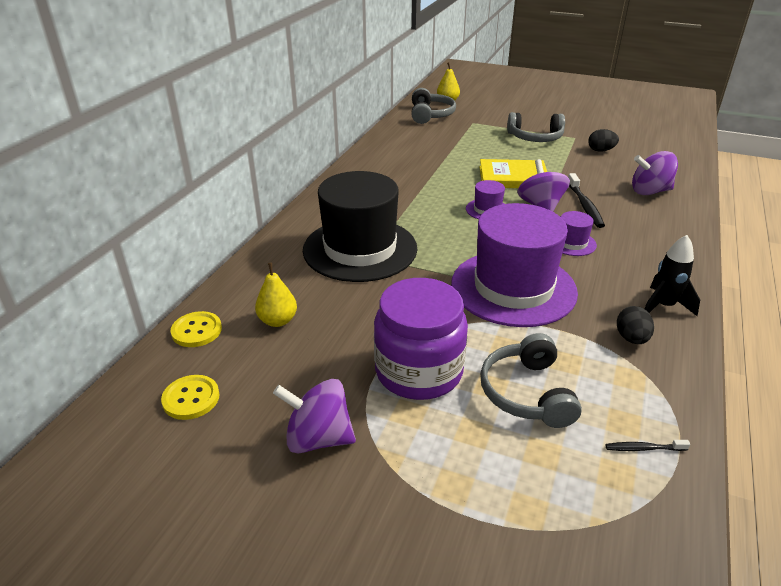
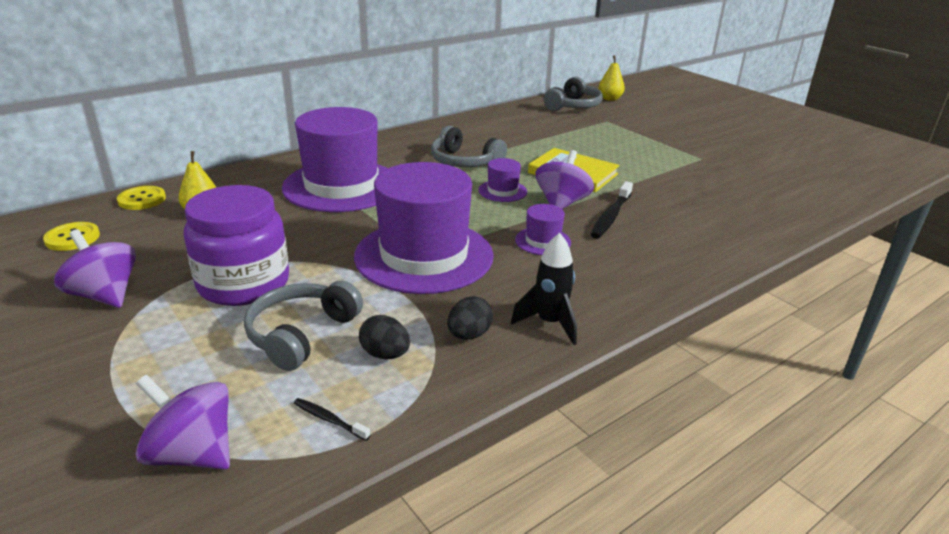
camera: 30 degrees right, 5 degrees down
black hat [303,171,417,282] -> purple hat [282,107,388,212]
grey headphones [507,112,565,142] -> grey headphones moved to [431,126,507,167]
black egg [588,129,619,152] -> black egg moved to [359,315,410,359]
purple spinning top [632,151,678,195] -> purple spinning top moved to [136,375,230,470]

